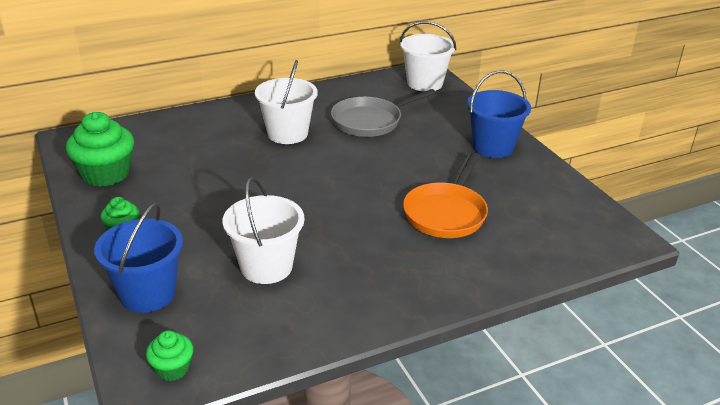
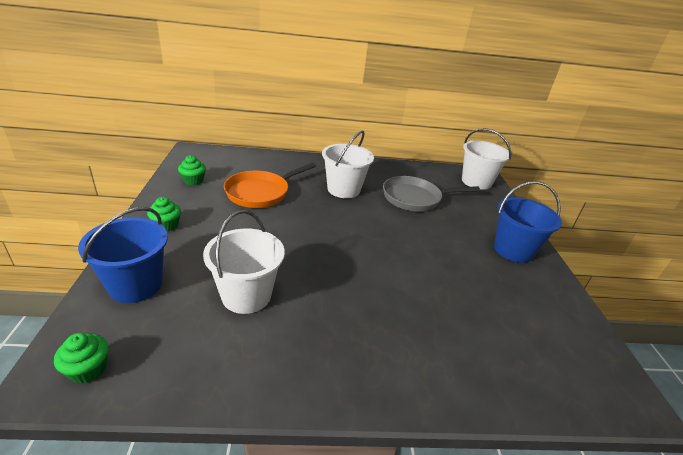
camera: 20 degrees right, 0 degrees up
green cupcake [66,112,134,186] -> green cupcake [178,155,206,185], size x0.52
orange pan [403,153,488,238] -> orange pan moved to [224,163,316,208]

